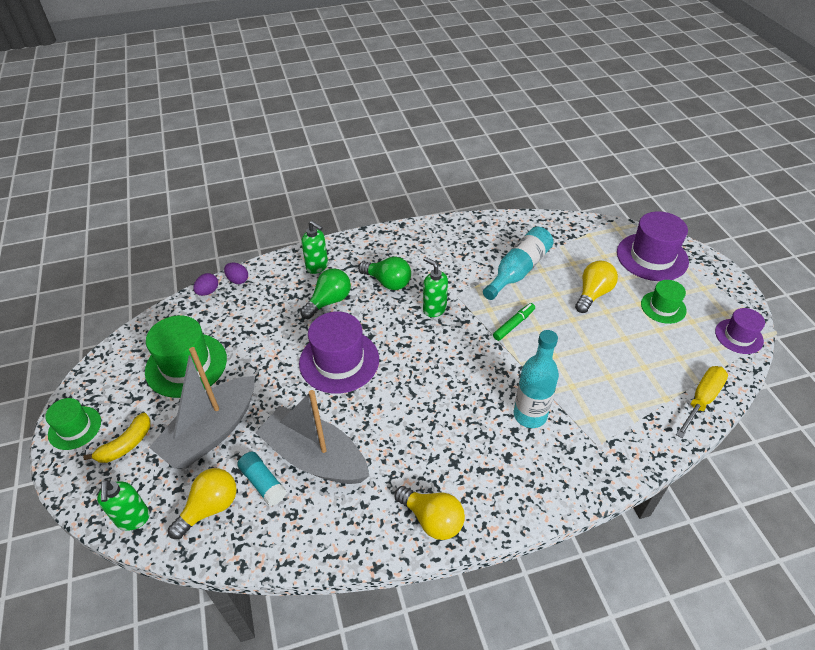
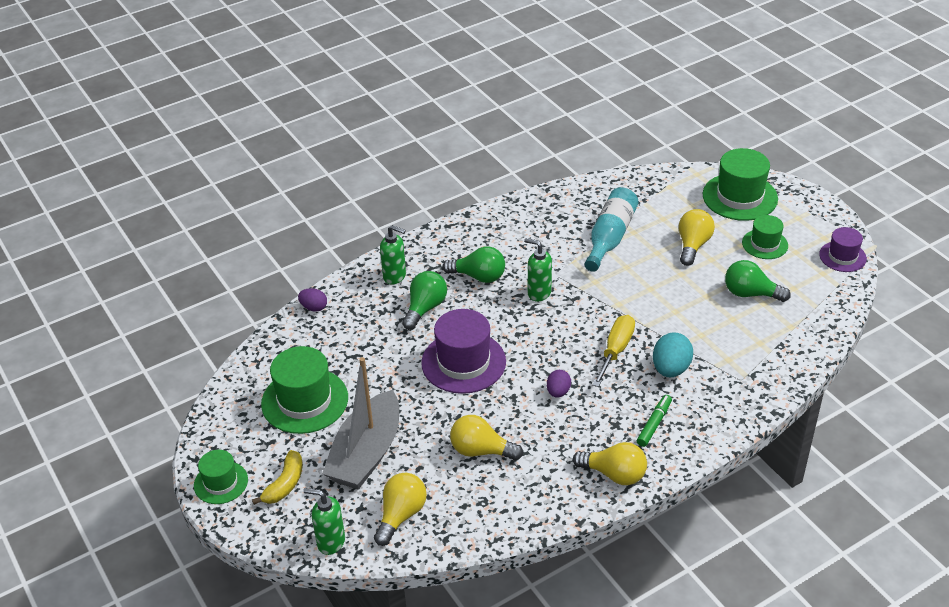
camera: 15 degrees left, 5 degrees down
green soap dispenser [97,480,150,531] -> green soap dispenser turned 135 degrees clockwise [303,488,345,555]
purple egg [194,273,218,296] -> purple egg moved to [547,370,571,398]
turquoise glue stick [237,451,287,506] -> none
grey boat [256,390,369,484] -> yellow light bulb [450,415,523,460]
green marker [493,303,535,341] -> green marker moved to [637,395,672,447]
turquoise bottle [514,330,559,428] -> turquoise egg [653,332,693,378]
purple hat [617,211,689,281] -> green hat [703,148,778,221]
yellow screwdriver [676,366,728,438] -> yellow screwdriver moved to [592,315,635,387]
none -> green light bulb [725,260,791,302]

